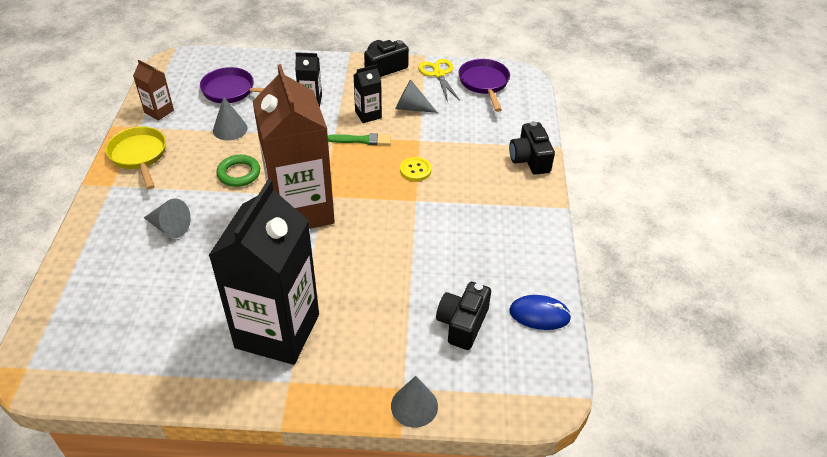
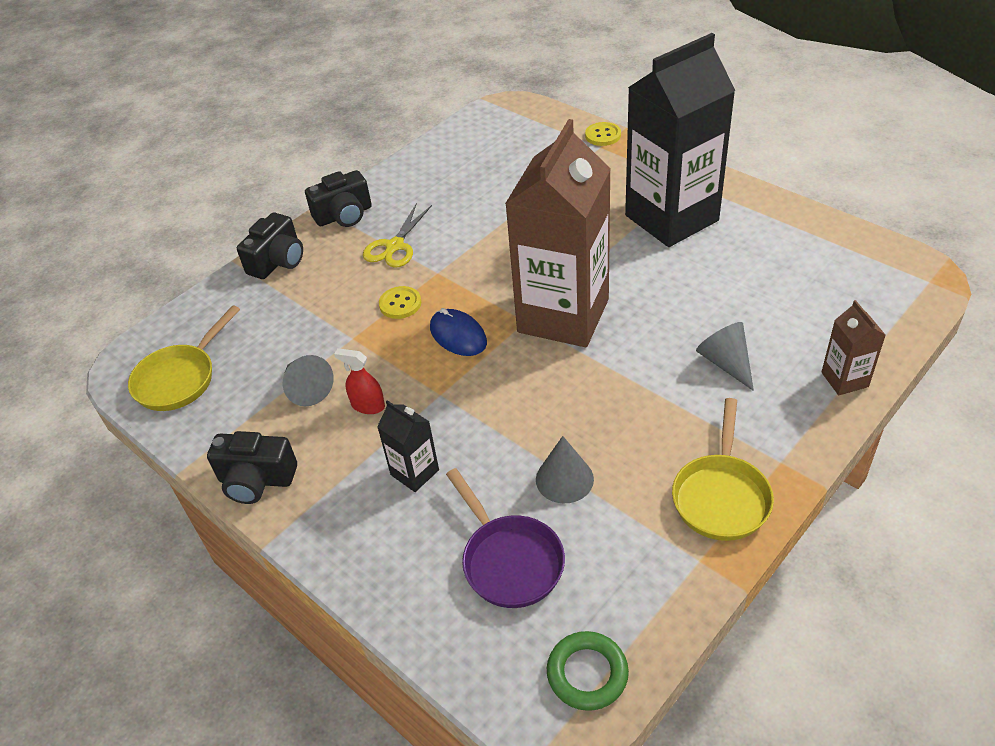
camera: 135 degrees left, 0 degrees up
brown carton [133,59,174,121] -> brown carton moved to [821,300,885,395]
green ring [217,155,260,187] -> green ring moved to [547,631,629,711]
green brush [328,133,391,145] -> none
black carton [354,64,382,123] -> red spray bottle [334,348,385,414]
grey cone [391,376,438,428] -> yellow button [585,122,621,146]
yellow scissors [418,59,460,102] -> yellow scissors moved to [363,203,432,268]
black camera [436,282,491,350] -> black camera moved to [305,170,372,227]
purple pan [459,59,510,112] -> yellow pan [128,305,240,411]
blue mouse [509,295,572,330] -> blue mouse moved to [430,308,487,356]

